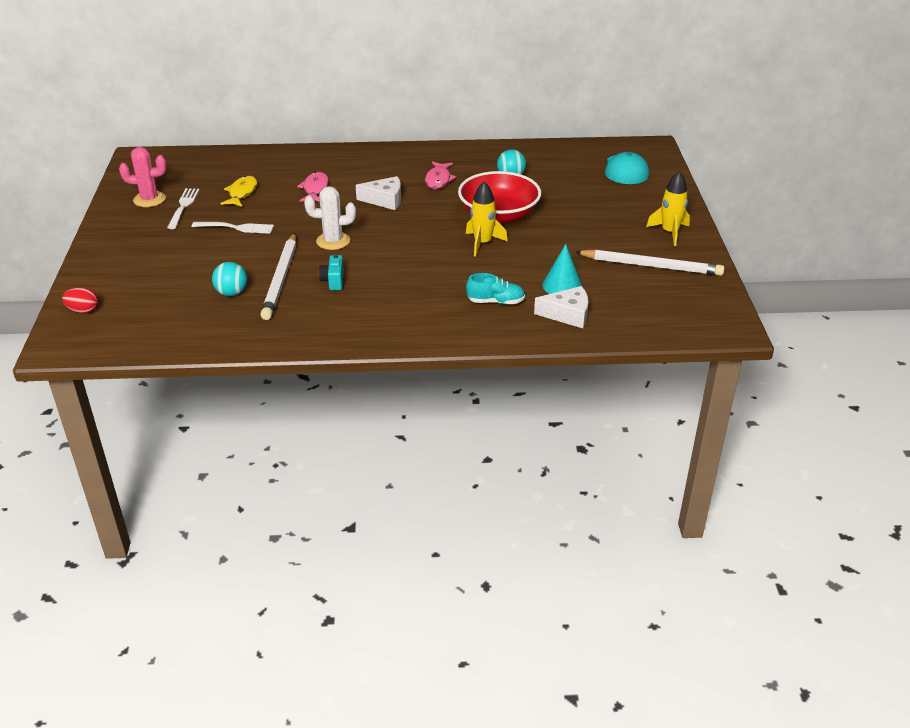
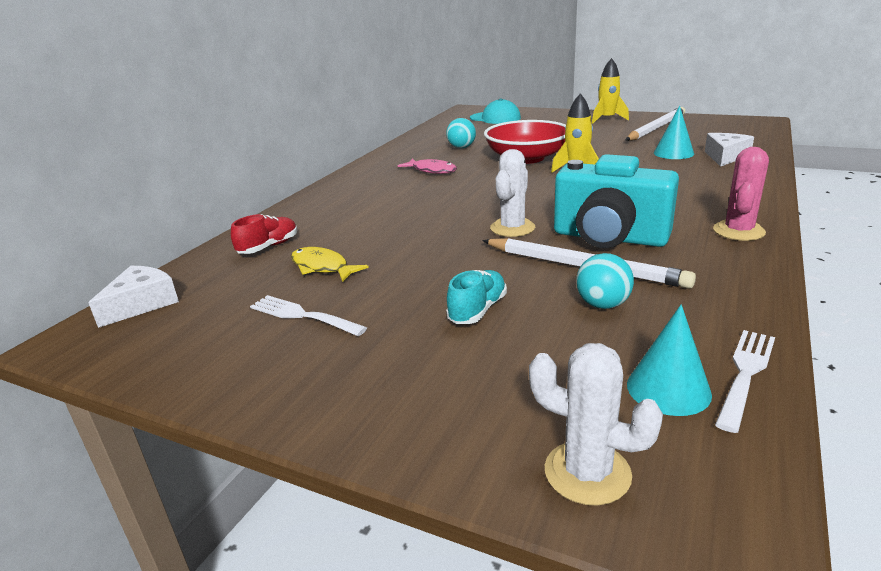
camera: 60 degrees left, 10 degrees down
red egg [62,287,98,314] -> white cactus [529,343,663,506]
pink cactus [119,147,167,207] -> pink cactus moved to [713,147,769,241]
white fork [192,222,274,234] -> white fork moved to [715,330,775,433]
pink fish [297,172,329,202] -> none
turquoise camera [319,254,344,290] -> turquoise camera [554,154,679,248], size x2.43
white cheese [356,176,401,210] -> white cheese moved to [88,266,179,328]
turquoise shoe [466,273,525,305] -> turquoise shoe moved to [446,270,507,324]
none -> red shoe [231,214,297,254]
none -> turquoise cone [627,305,712,416]

